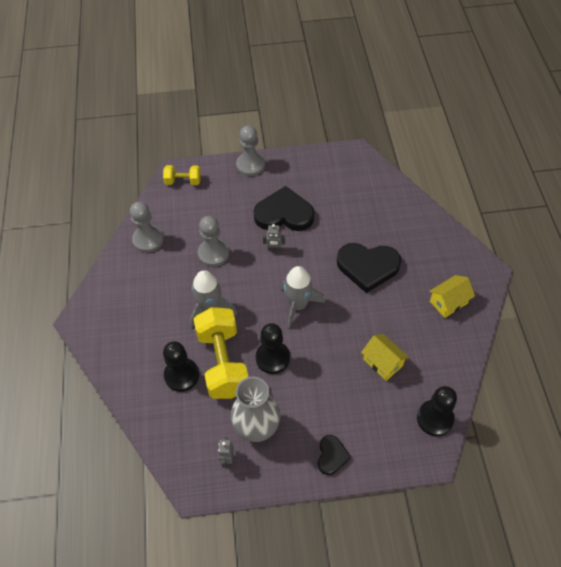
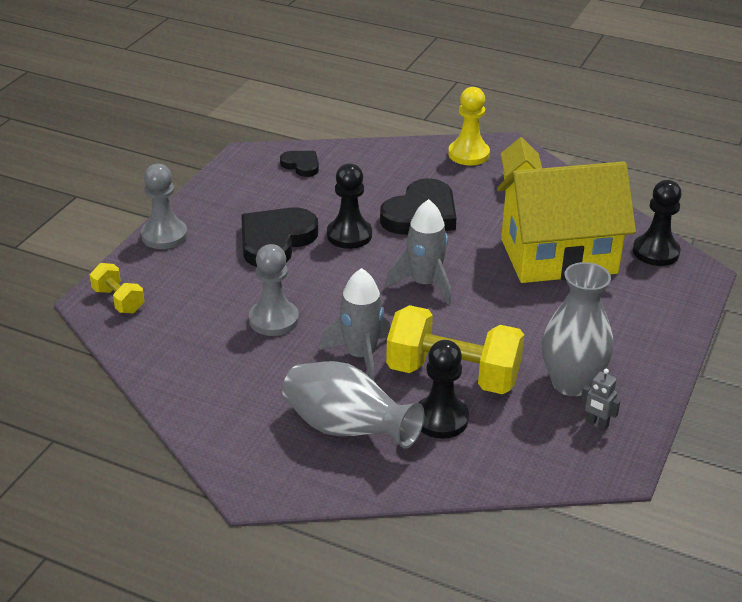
camera: 60 degrees left, 20 degrees down
grey pawn [130,202,164,253] -> none
yellow dumbbell [163,165,201,185] -> yellow dumbbell turned 75 degrees counterclockwise [90,263,144,313]
black pawn [256,323,290,374] -> black pawn moved to [327,163,372,249]
grey robot [263,224,285,251] -> none
black heart [318,435,351,475] -> black heart moved to [280,151,319,177]
yellow house [361,334,409,381] -> yellow house [497,161,636,283], size x2.33
none -> grey vase [283,361,425,449]
none -> yellow pawn [448,87,490,166]

